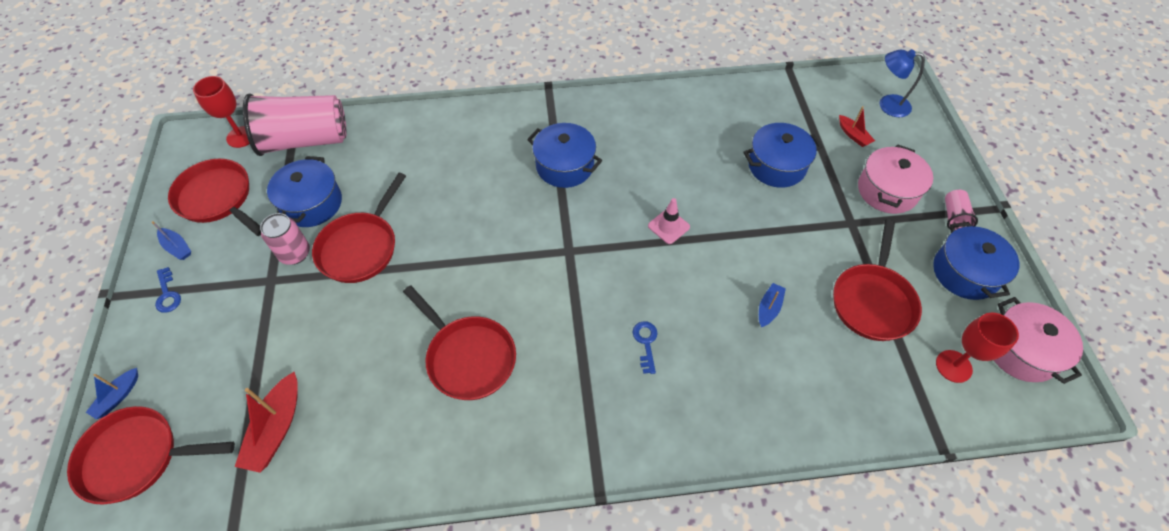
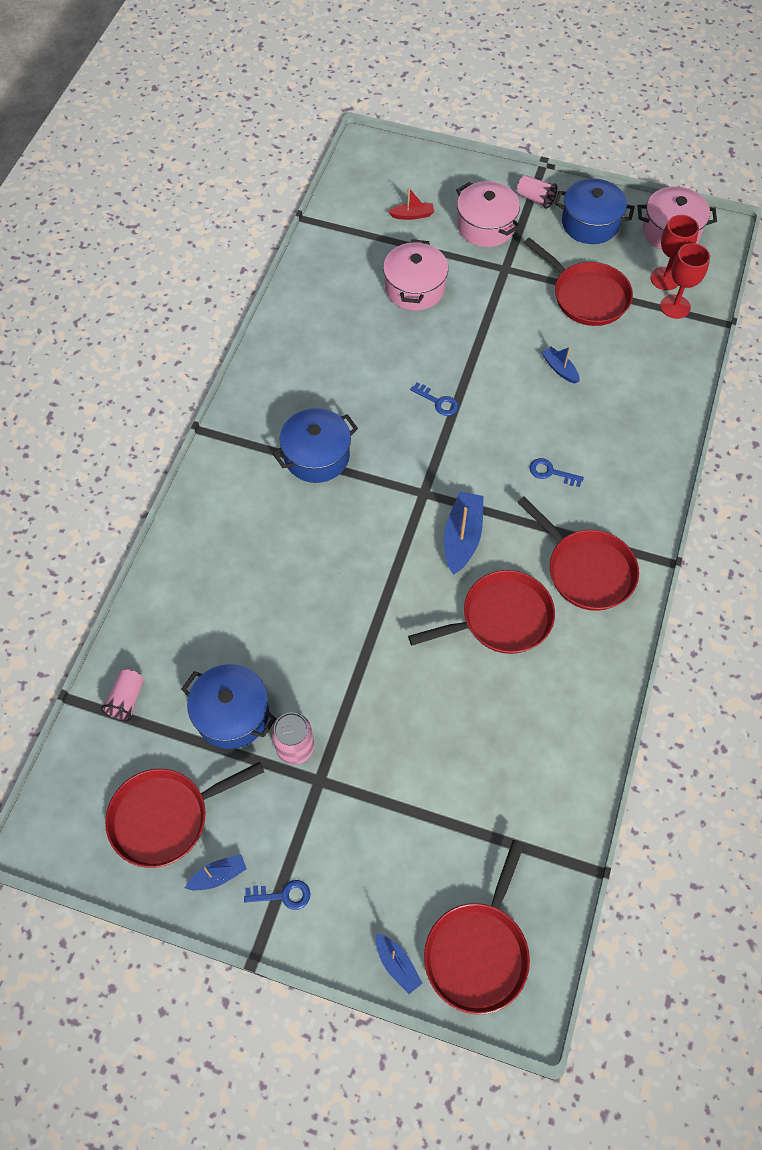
camera: 65 degrees left, 5 degrees up
red goblet [193,76,250,148] -> red goblet moved to [660,243,710,319]
red boat [235,372,298,473] -> none
pink cup [243,93,347,156] -> pink cup [101,669,144,721], size x0.42
red pan [312,173,406,283] -> red pan moved to [517,497,639,611]
pink traffic cone [648,198,690,244] -> blue key [410,382,458,416]
blue pot [743,123,822,188] -> pink pot [383,239,448,311]
blue lamp [880,49,925,117] -> none
none -> blue boat [444,491,484,575]

